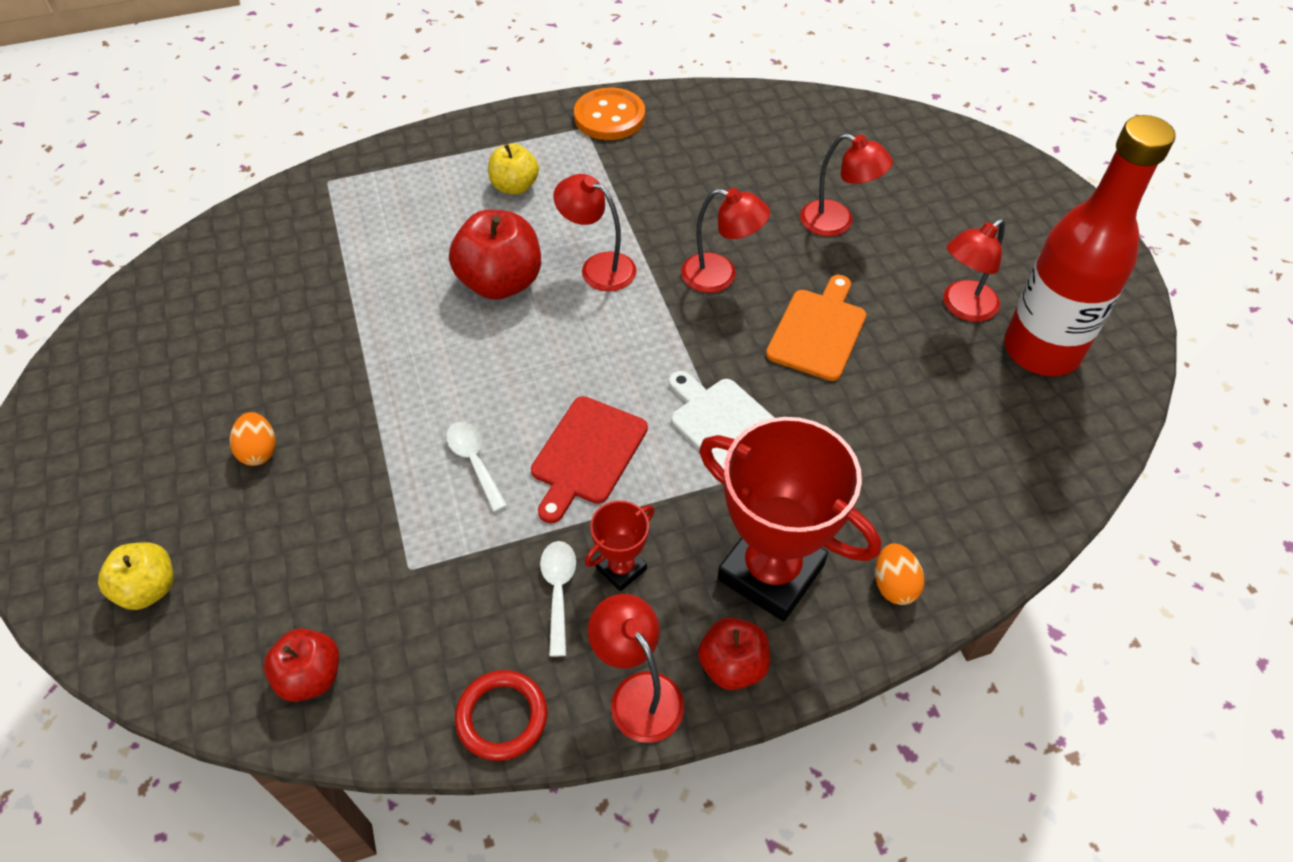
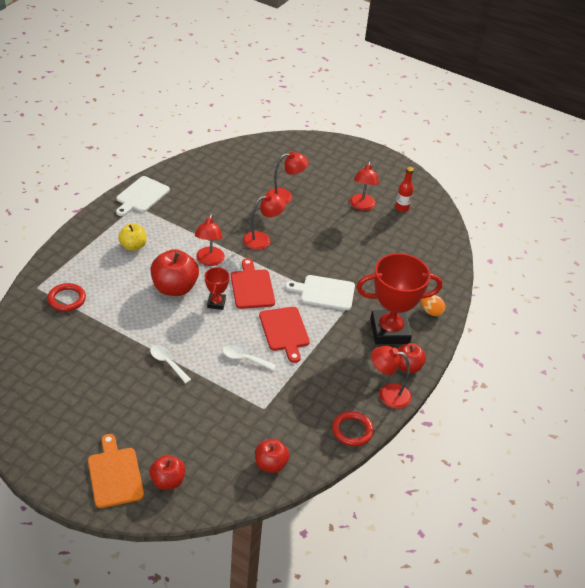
camera: 45 degrees left, 10 degrees down
yellow apple [98,542,174,610] -> red apple [149,455,185,490]
orange egg [230,412,276,466] -> none
white spoon [540,541,576,657] -> white spoon moved to [150,345,191,383]
red lamp [553,174,636,292] -> red lamp turned 75 degrees counterclockwise [195,214,225,266]
orange button [574,87,645,140] -> white cutting board [116,176,170,216]
red trophy [585,501,654,591] -> red trophy moved to [205,267,230,310]
orange cutting board [766,275,866,381] -> orange cutting board moved to [88,434,144,508]
red bottle [1004,115,1176,376] -> red bottle [395,167,414,212], size x0.41
none -> red ring [47,283,86,311]
none -> red cutting board [231,258,275,309]

